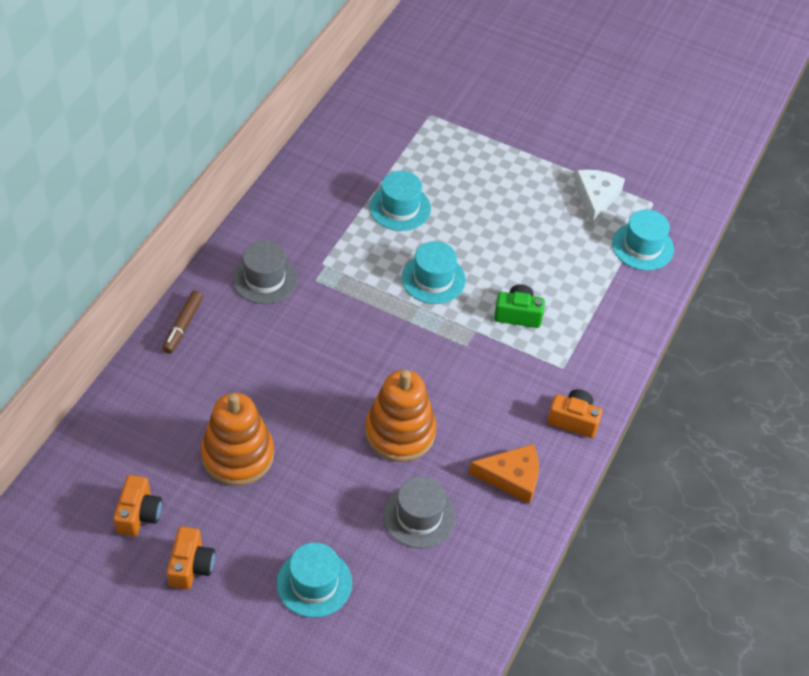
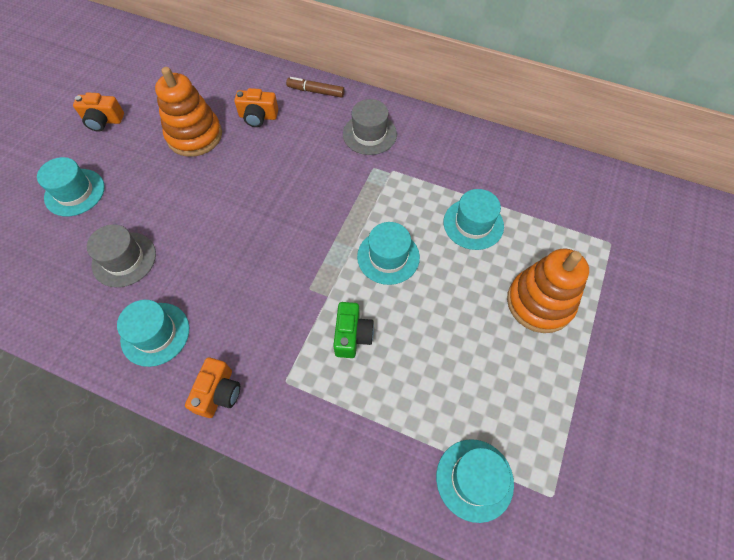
camera: 90 degrees right, 10 degrees up
orange camera [113,475,162,536] -> orange camera moved to [234,88,278,127]
orange stacking toy [365,370,436,462] -> orange stacking toy moved to [507,249,589,333]
orange cheese [469,444,539,504] -> turquoise hat [117,300,189,367]
white cheese [574,170,625,225] -> none

